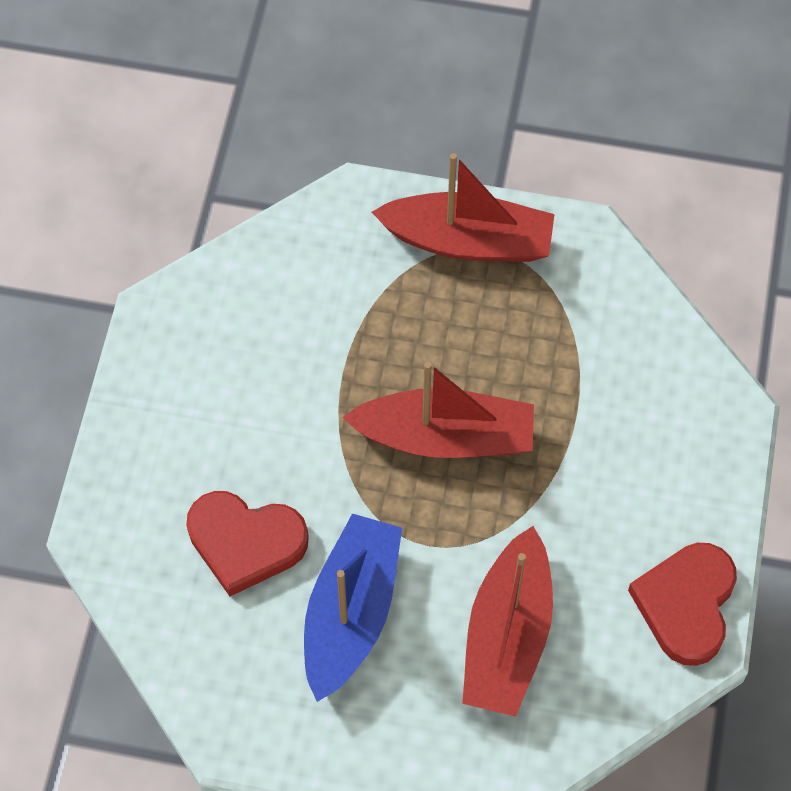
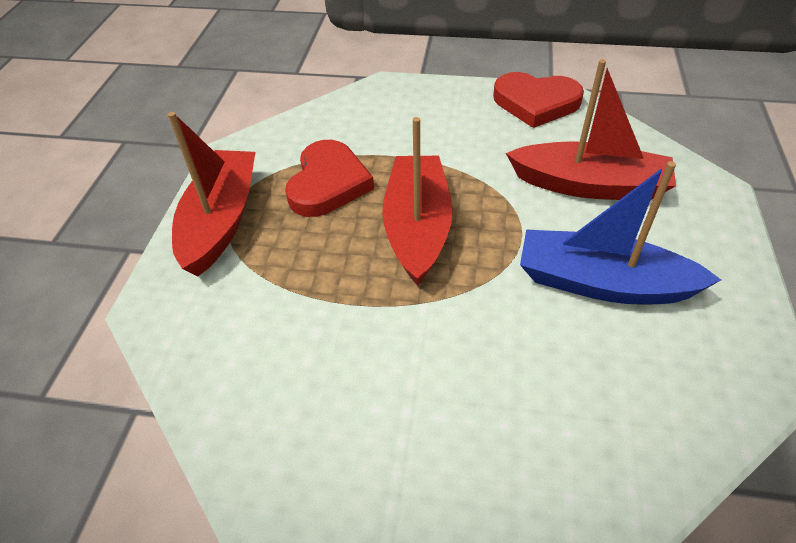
camera: 90 degrees left, 15 degrees down
red heart [186,491,309,596] -> red heart moved to [285,140,374,217]

